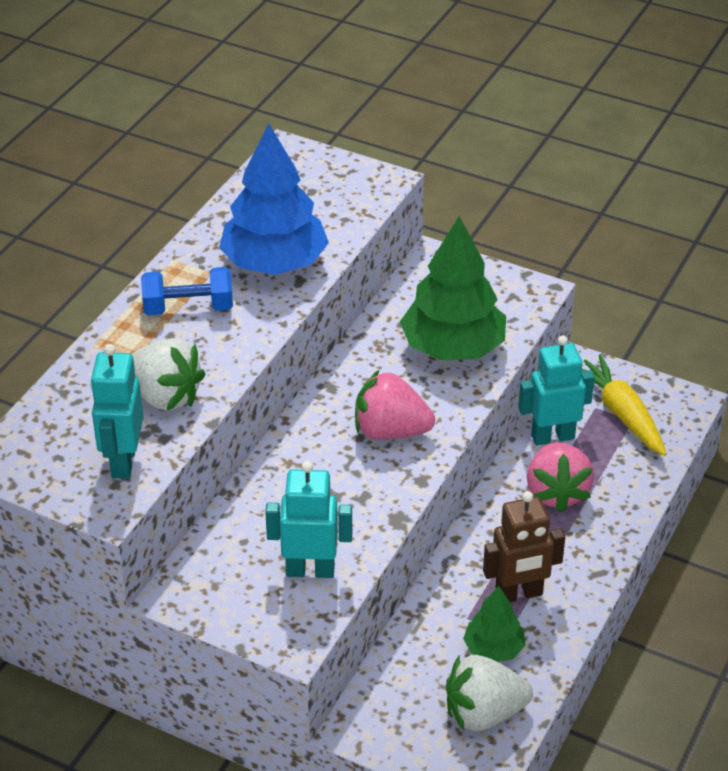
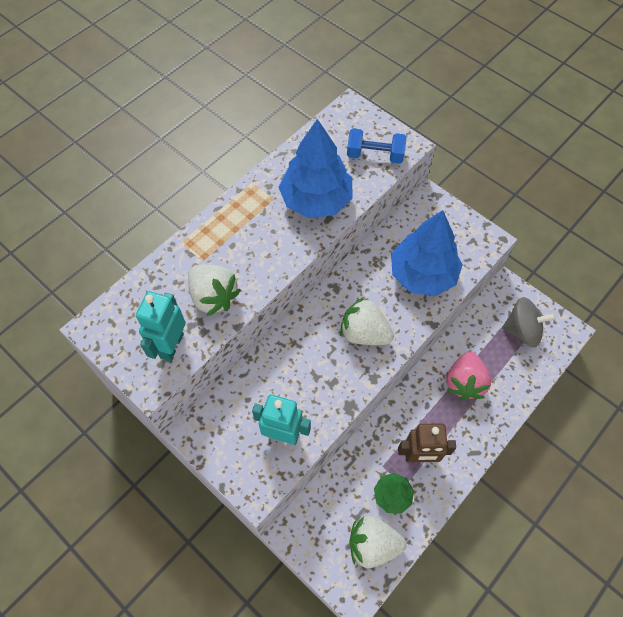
camera: 15 degrees right, 20 degrees up
blue dumbbell [141,267,233,316] -> blue dumbbell moved to [347,128,406,164]
pink strawberry [355,369,435,440] -> white strawberry [340,297,394,345]
green tree [400,216,506,361] -> blue tree [391,210,463,296]
turquoise robot [518,335,594,445] -> none
yellow carrot [582,354,667,456] -> grey spinning top [502,297,556,347]

